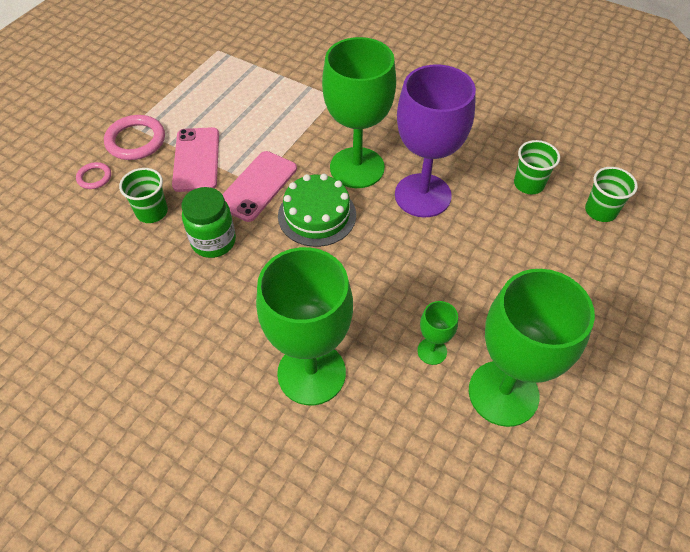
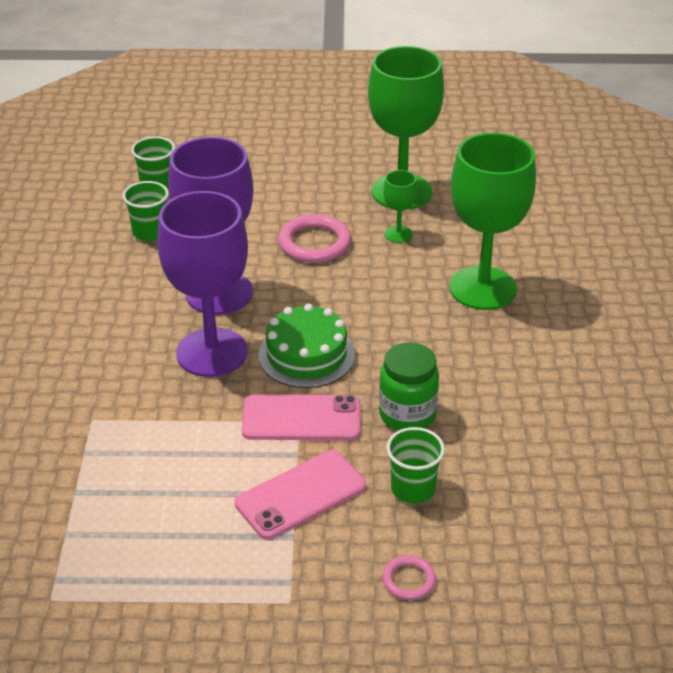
camera: 120 degrees left, 15 degrees down
pink ring [104,115,165,160] -> pink ring moved to [278,214,351,263]
green goblet [322,37,396,188] -> purple goblet [157,191,248,377]

